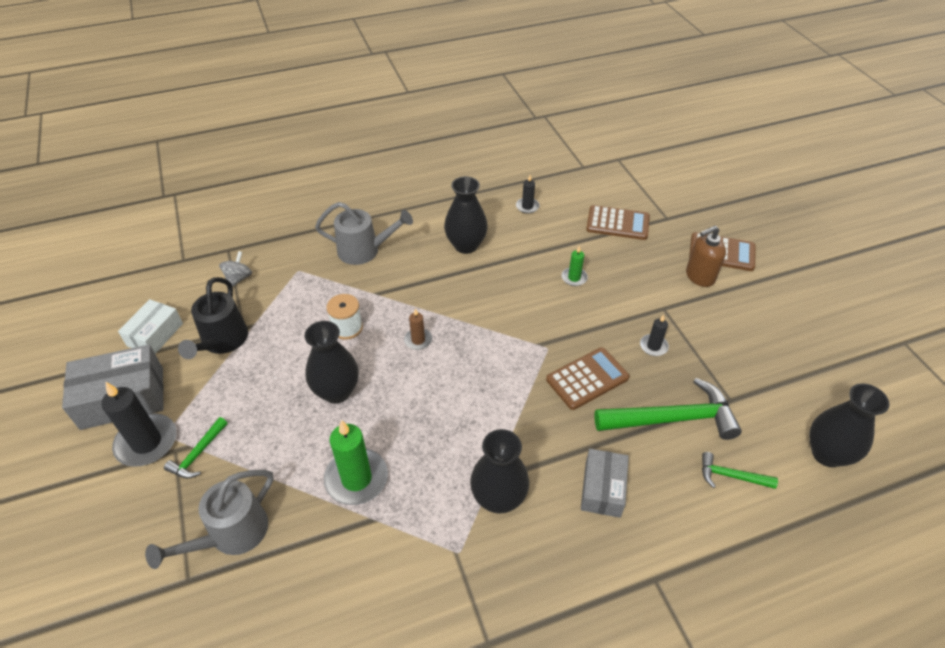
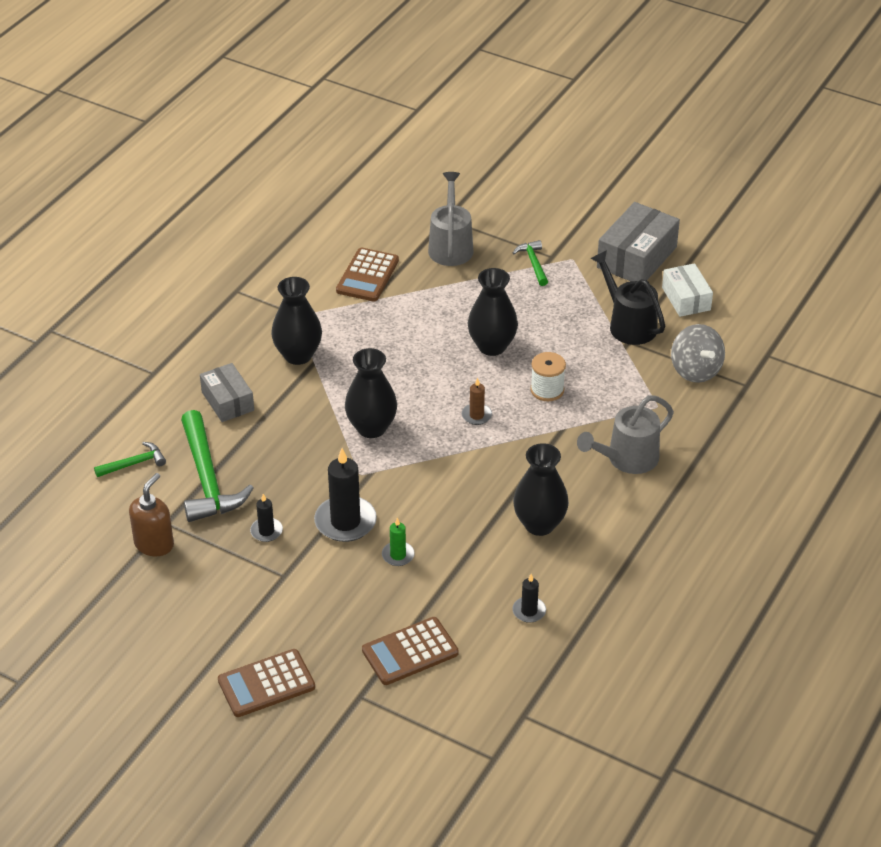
camera: 140 degrees right, 5 degrees down
black candle [101,382,176,467] -> black candle moved to [314,448,377,542]
grey spinning top [219,251,252,287] -> grey spinning top [671,324,725,383], size x1.58
green candle [324,420,388,505] -> none
brown calculator [546,347,629,410] -> brown calculator moved to [336,248,399,301]
green hammer [594,378,742,440] -> green hammer turned 60 degrees counterclockwise [181,410,253,522]
brown soap dispenser [686,226,726,287] -> brown soap dispenser moved to [129,473,174,556]
black vase [809,383,889,467] -> black vase moved to [345,348,397,438]

